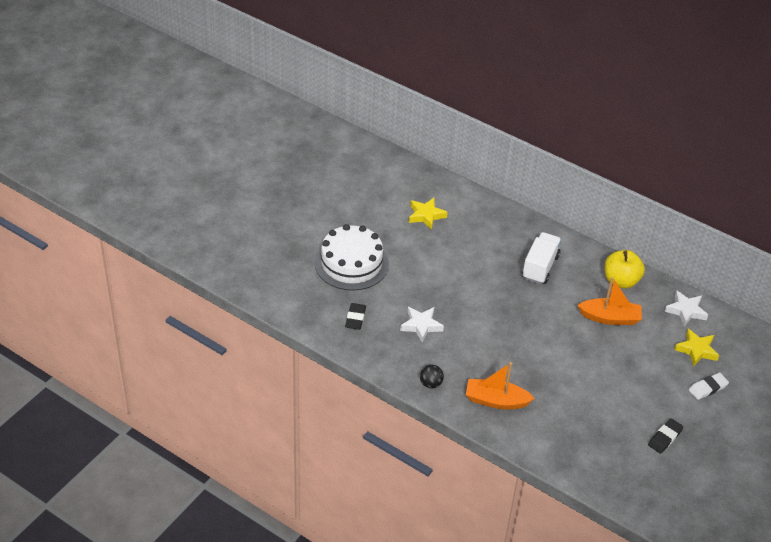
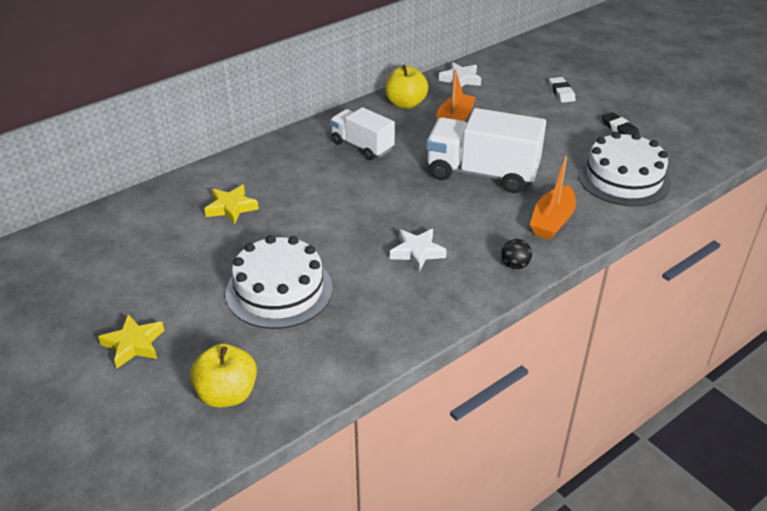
camera: 70 degrees left, 5 degrees down
black eraser [345,303,366,330] -> none
yellow star [674,329,719,367] -> yellow star moved to [98,314,164,368]
none -> yellow apple [190,344,257,408]
none -> white truck [426,108,546,193]
none -> white cake [578,132,671,206]

